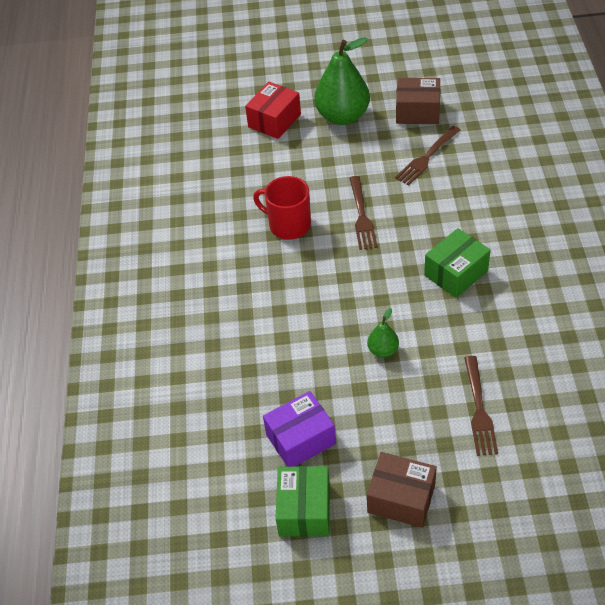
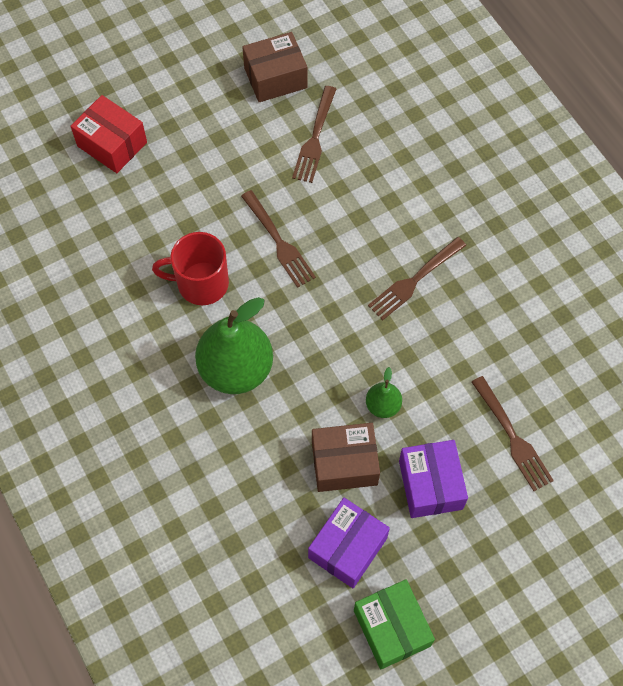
camera: 30 degrees left, 15 degrees up
red box [245,82,301,139] -> red box turned 60 degrees counterclockwise [71,95,147,173]
green pear [314,37,370,125] -> green pear moved to [195,297,273,394]
brown box [367,452,437,528] -> brown box moved to [312,423,380,492]
green box [424,228,491,298] -> brown fork [368,237,467,320]
none -> purple box [399,440,468,518]

